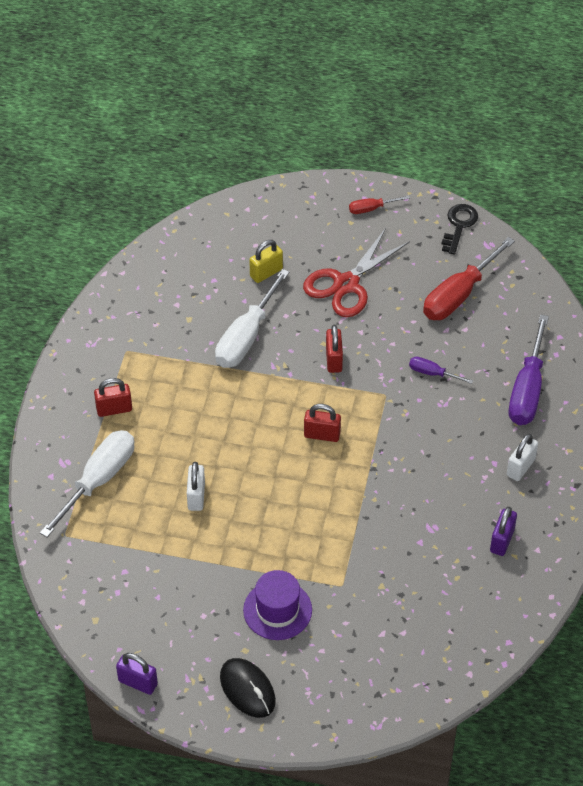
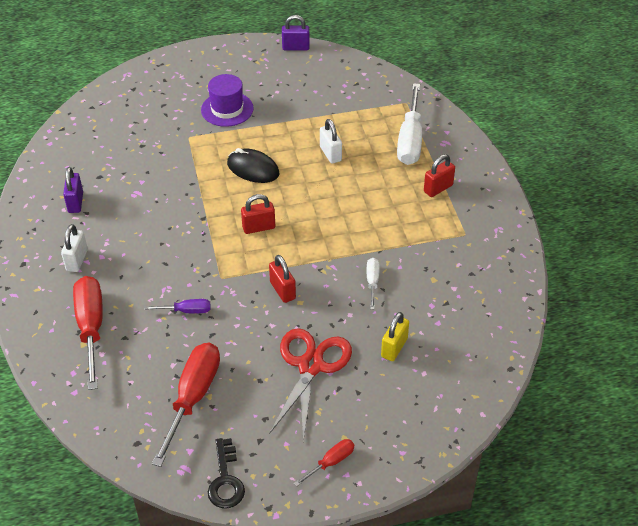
camera: 155 degrees right, 5 degrees down
white screwdriver [215,269,290,368] -> white screwdriver [367,258,380,310], size x0.49
black mouse [220,658,276,718] -> black mouse moved to [227,148,279,183]
purple screwdriver [509,314,549,425] -> red screwdriver [73,276,103,390]

